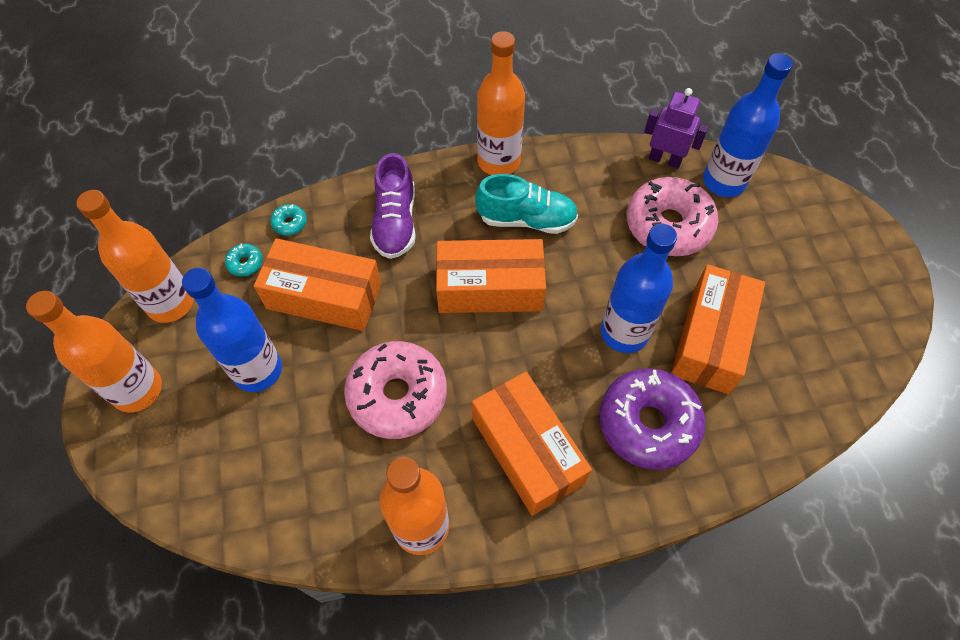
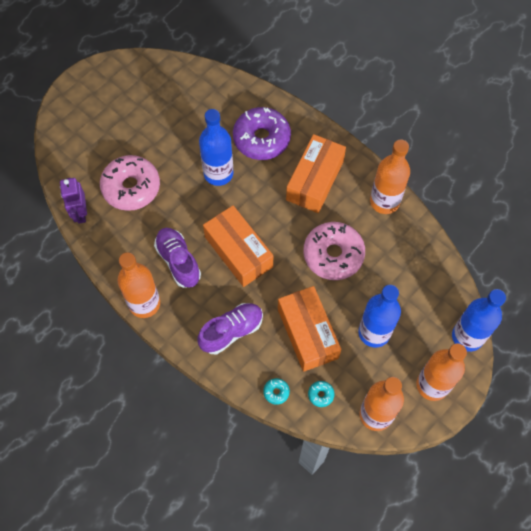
camera: 125 degrees left, 5 degrees up
turquoise shoe [475,174,578,234] -> purple shoe [154,228,201,288]
orange box [671,264,765,394] -> none
blue bottle [703,53,793,197] -> blue bottle moved to [452,289,506,352]

